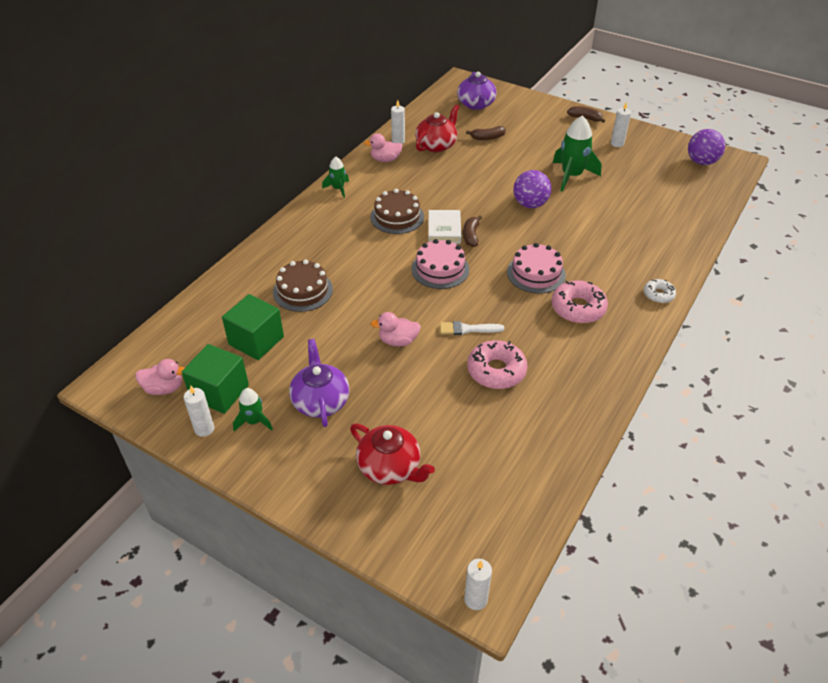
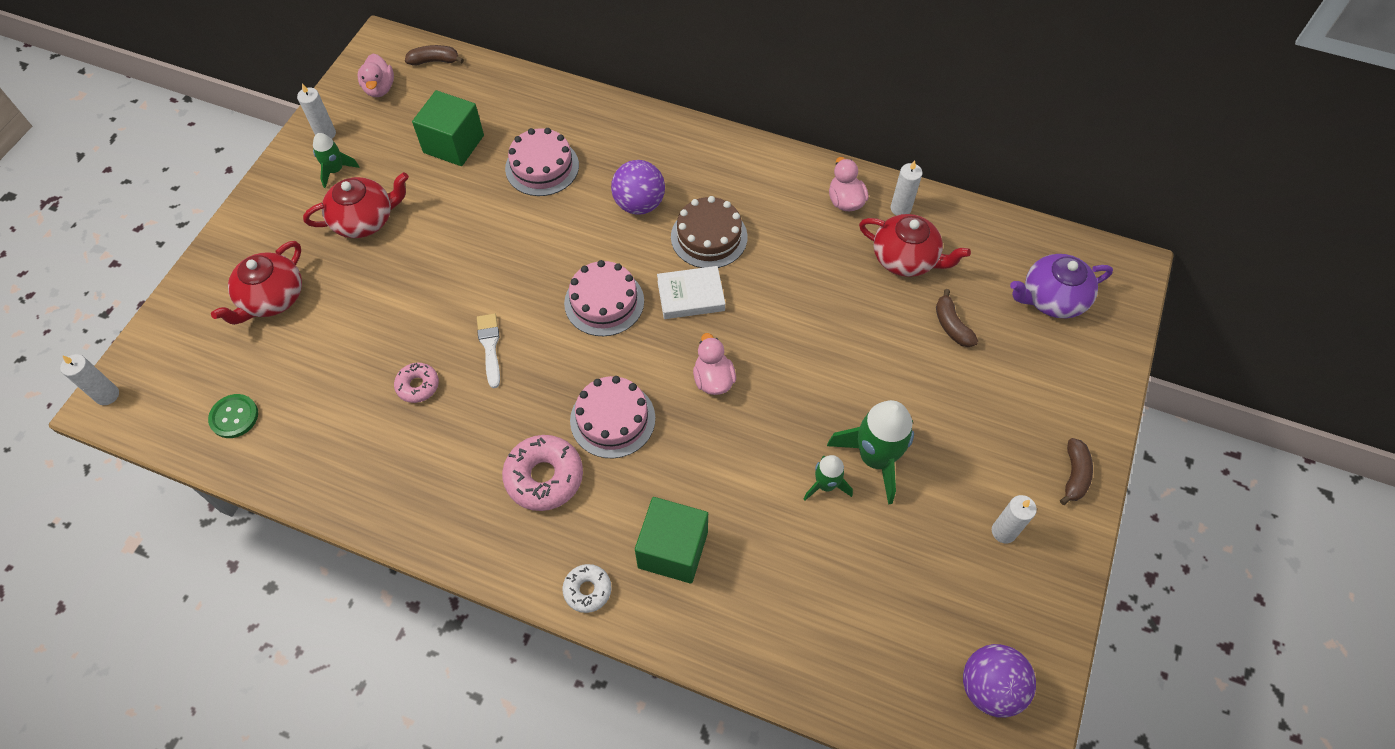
camera: 80 degrees right, 15 degrees up
green cube [182,344,249,414] -> green cube moved to [635,497,708,584]
brown cake [273,260,333,312] -> pink cake [505,128,579,196]
purple teapot [289,339,349,427] -> red teapot [303,172,409,238]
green rocket [322,157,349,198] -> green rocket moved to [804,455,853,501]
pink duck [371,312,421,347] -> pink duck moved to [693,333,736,395]
brown banana [463,216,482,247] -> brown banana moved to [405,45,464,65]
pink donut [467,340,528,389] -> pink donut [394,363,439,403], size x0.58
purple ball [513,170,551,208] -> purple ball moved to [611,160,665,214]
none -> green button [208,394,258,438]

